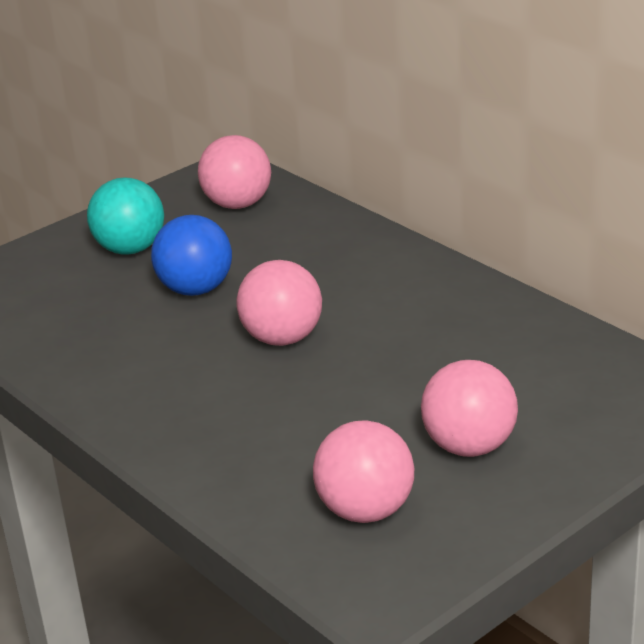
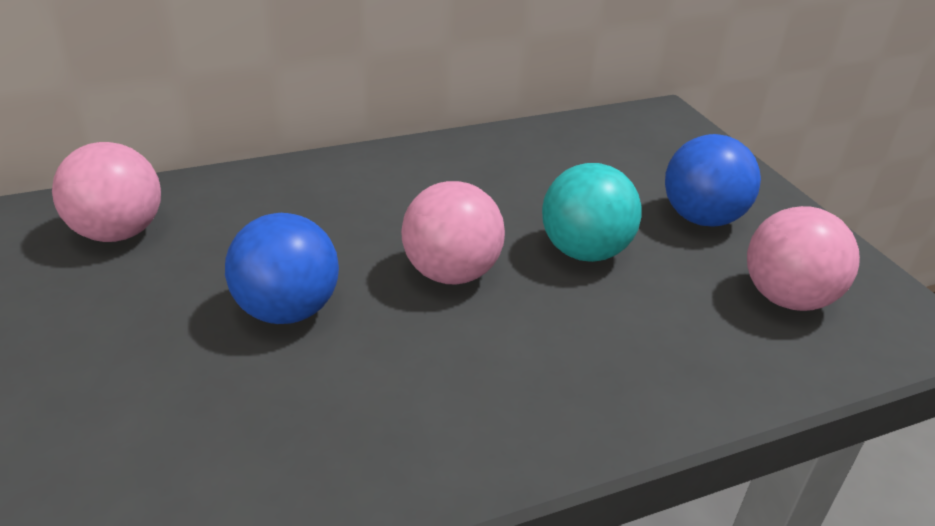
camera: 75 degrees left, 5 degrees up
turquoise ball [87,177,164,255] -> turquoise ball moved to [542,163,642,262]
pink ball [421,360,518,457] -> blue ball [665,134,761,226]

